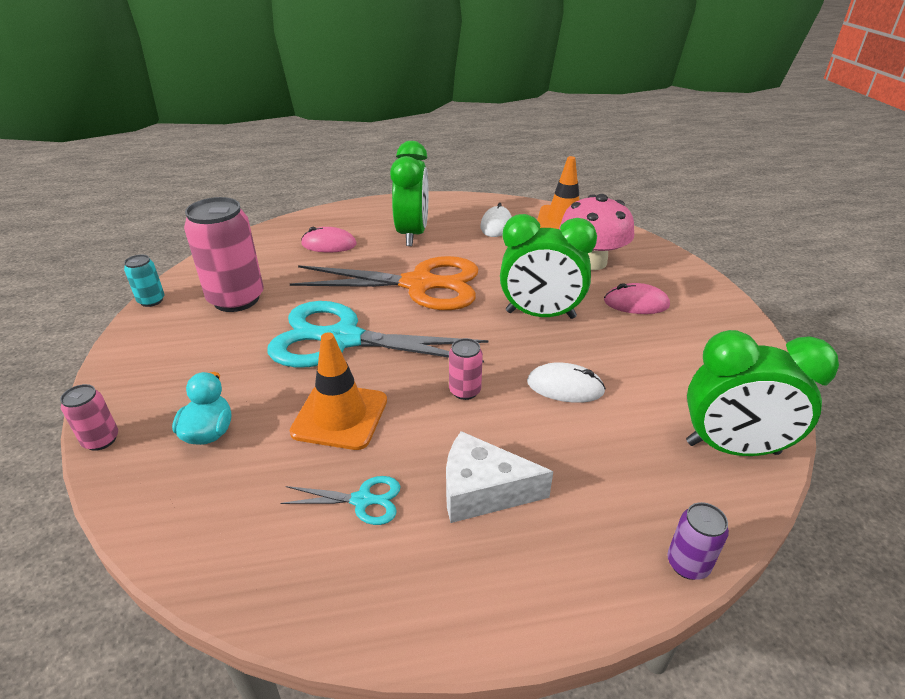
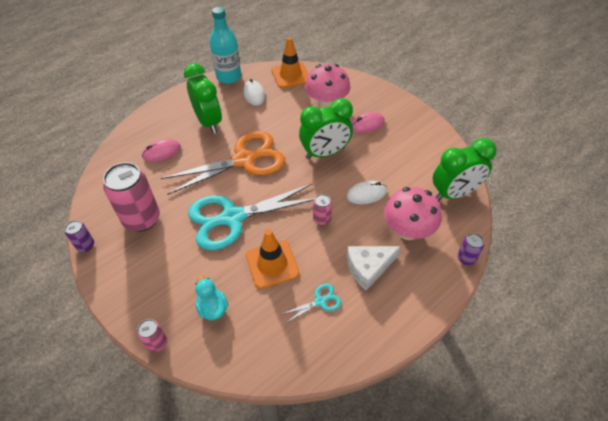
camera: 30 degrees left, 15 degrees up
turquoise can [124,254,164,307] -> purple can [65,220,94,252]
none -> turquoise bottle [210,7,241,84]
none -> pink mushroom [384,187,441,240]

